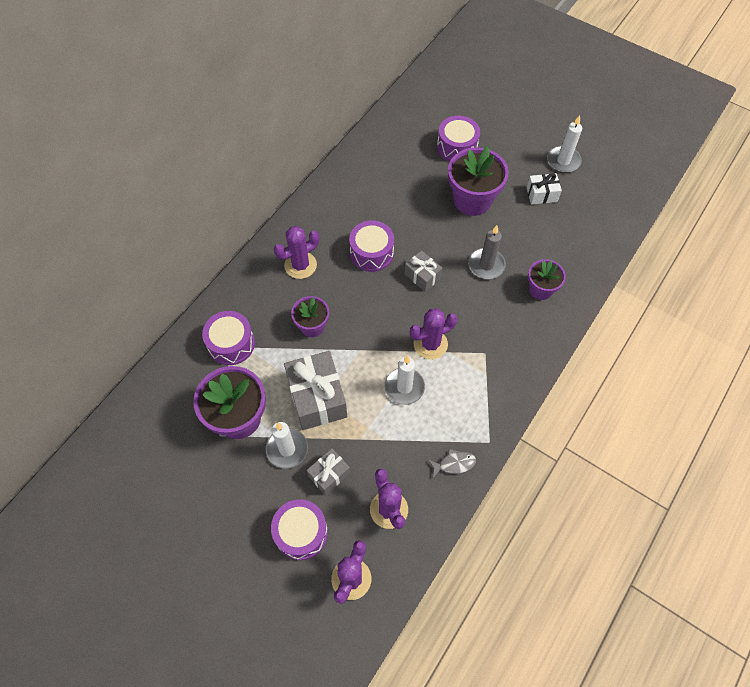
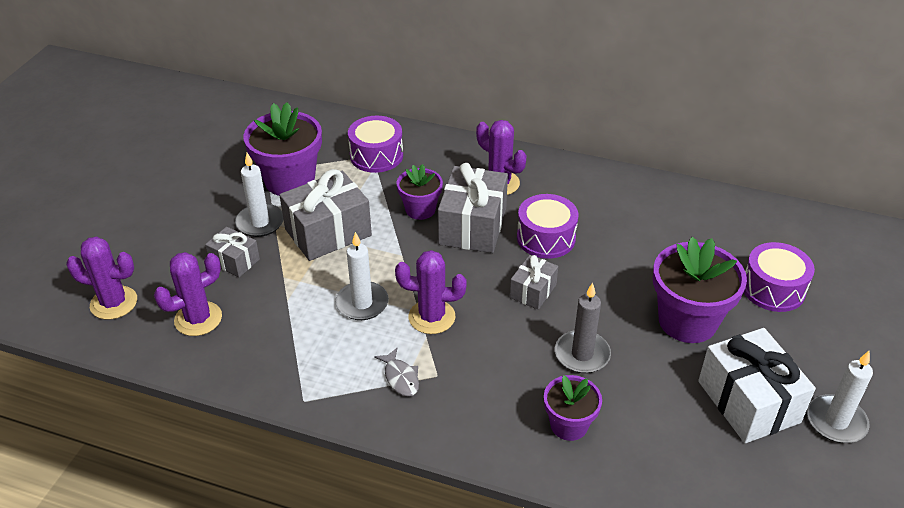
camera: 75 degrees right, 20 degrees down
purple drum [271,499,328,560] -> none
purple cactus [410,309,457,360] -> purple cactus turned 45 degrees counterclockwise [395,250,467,334]
grey fish [428,449,476,477] -> grey fish moved to [374,348,419,396]
white gift [526,173,562,205] -> white gift [698,328,816,443], size x1.84
none -> grey gift [438,163,508,253]

